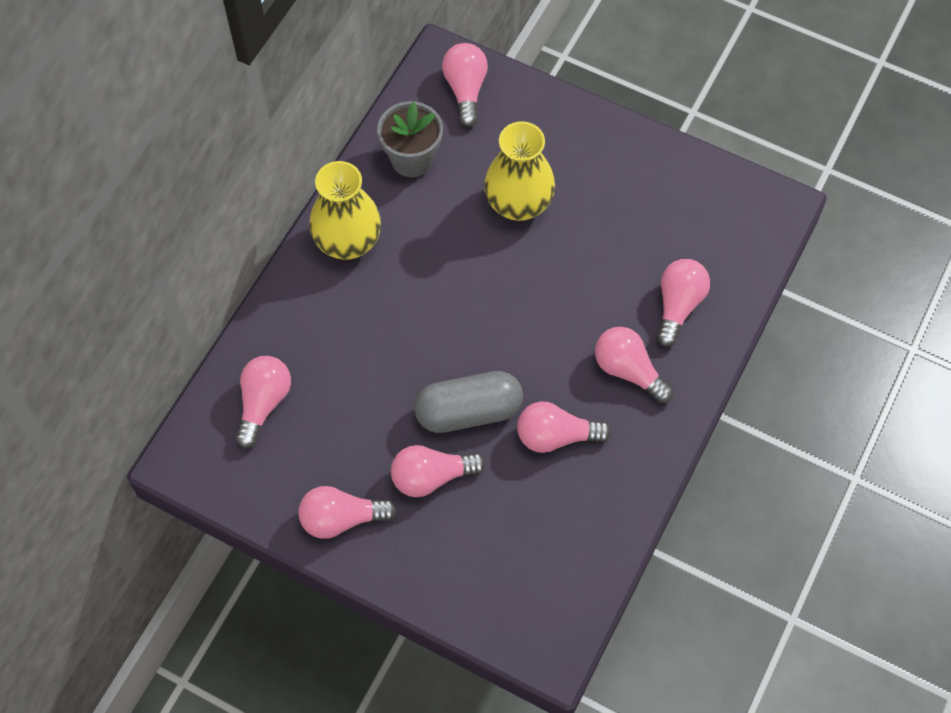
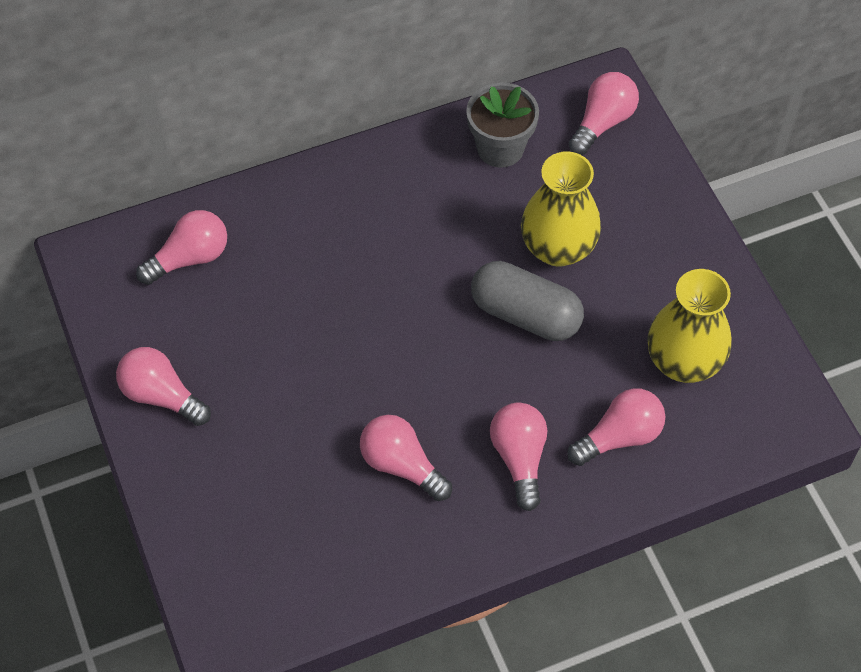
camera: 40 degrees right, 5 degrees down
yellow vase [309,161,381,260] -> yellow vase moved to [647,269,732,383]
pink light bulb [391,445,486,497] -> none
grey capsule [414,371,523,433] -> grey capsule moved to [471,261,584,341]

